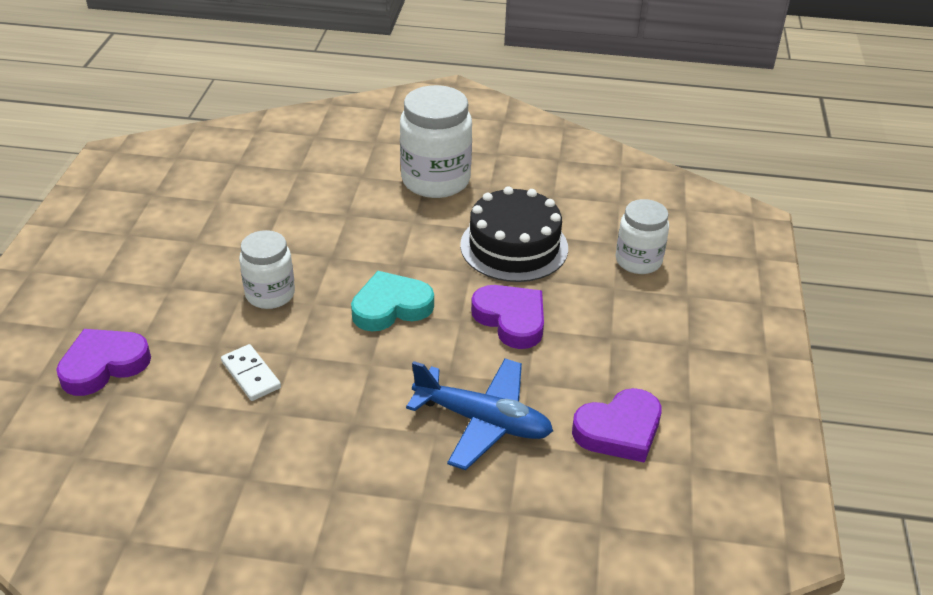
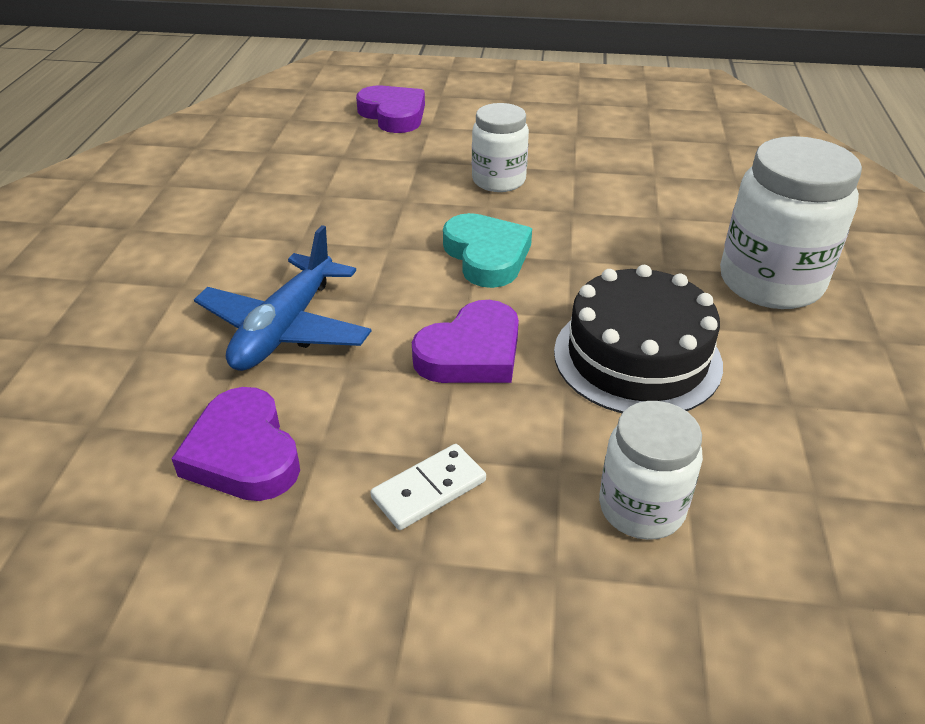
camera: 90 degrees right, 0 degrees up
white domino [221,344,281,401] -> white domino moved to [370,444,486,530]

